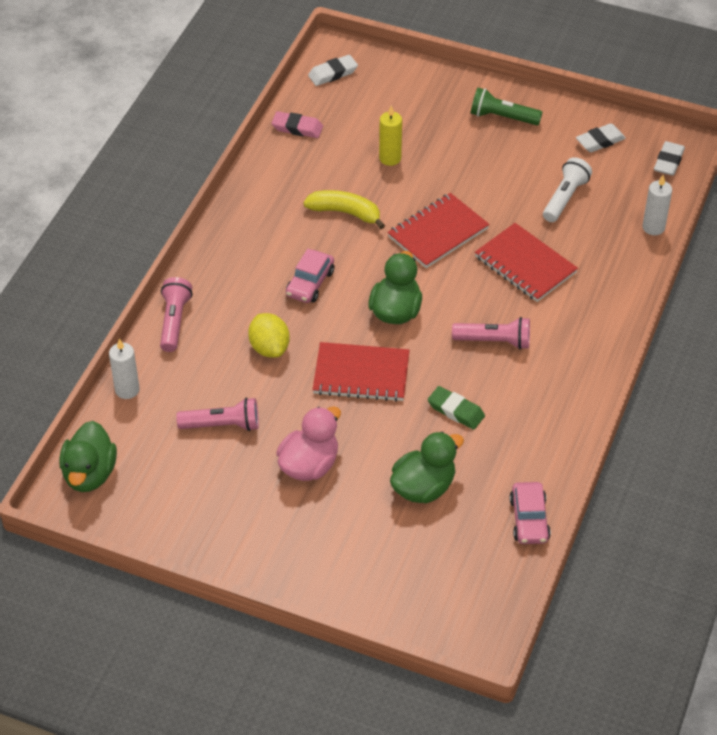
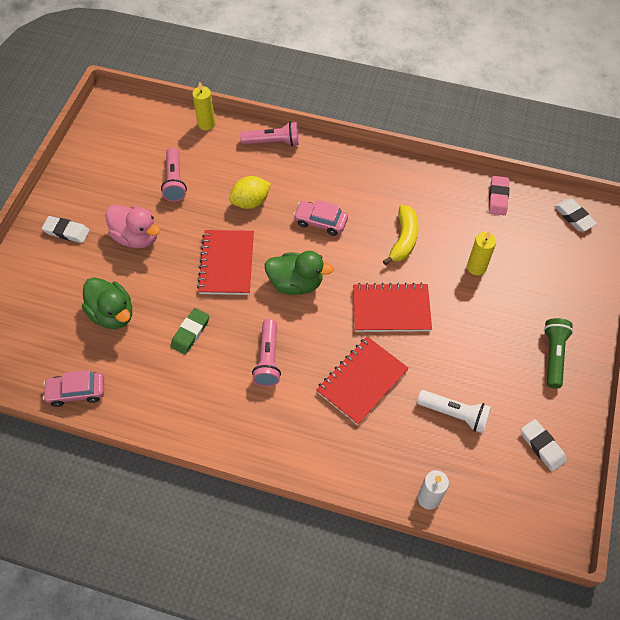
camera: 85 degrees right, 10 degrees up
green duck [59,421,117,492] -> none
white candle [109,339,140,399] -> yellow candle [192,82,215,130]
red notebook [388,193,489,268] -> red notebook turned 45 degrees counterclockwise [353,283,432,332]
white eraser [654,141,685,176] -> white eraser moved to [42,216,90,243]

